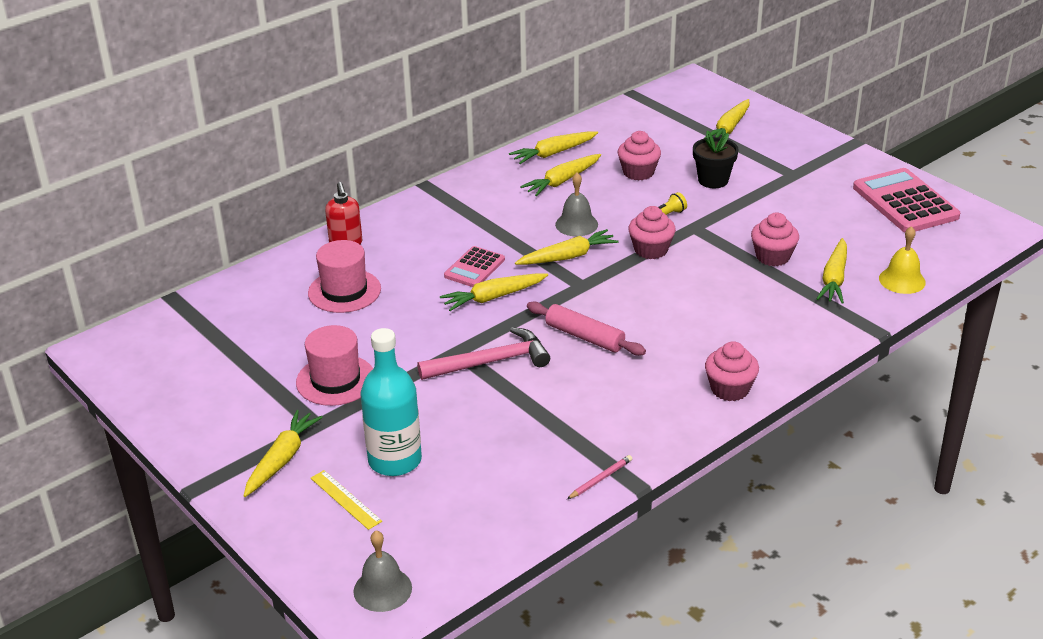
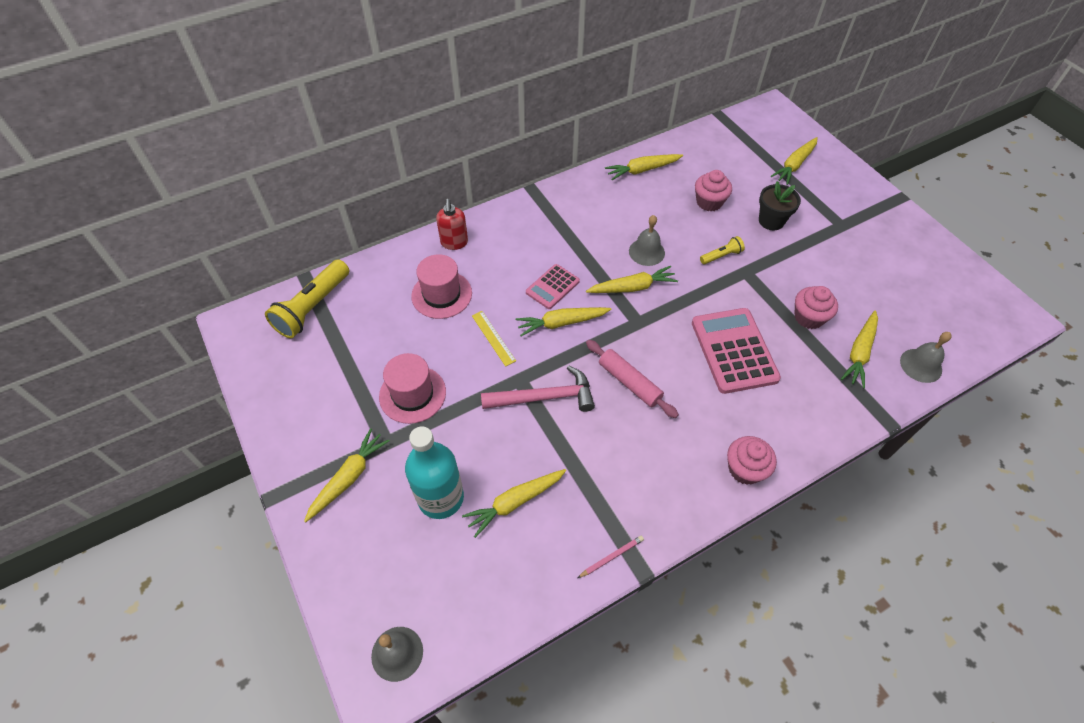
camera: 10 degrees right, 20 degrees up
yellow ruler [311,470,382,530] -> yellow ruler moved to [472,311,516,367]
yellow carrot [520,154,601,196] -> yellow carrot moved to [462,469,566,538]
pink cupcake [628,206,676,259] -> none
pink calculator [853,168,960,232] -> pink calculator moved to [692,308,781,394]
yellow bell [879,226,926,294] -> grey bell [900,332,952,383]
none -> yellow flashlight [265,259,349,338]

